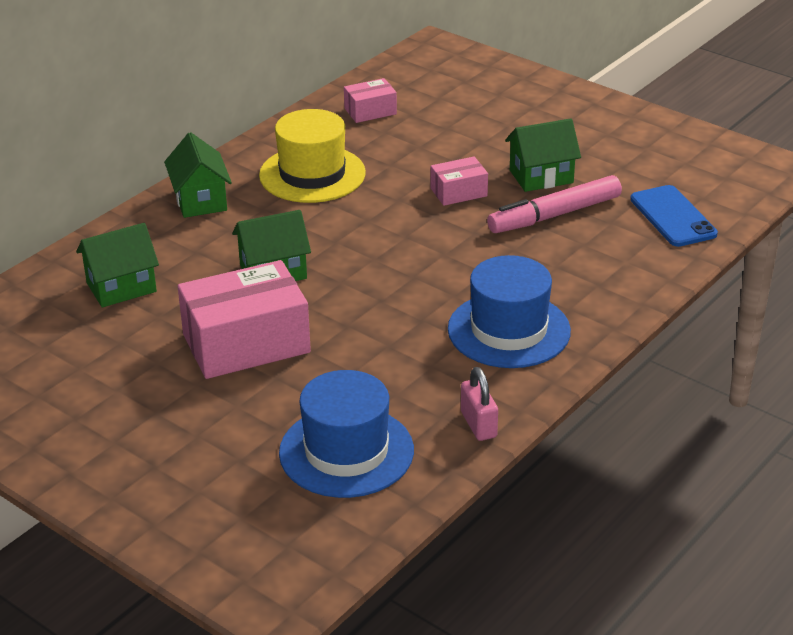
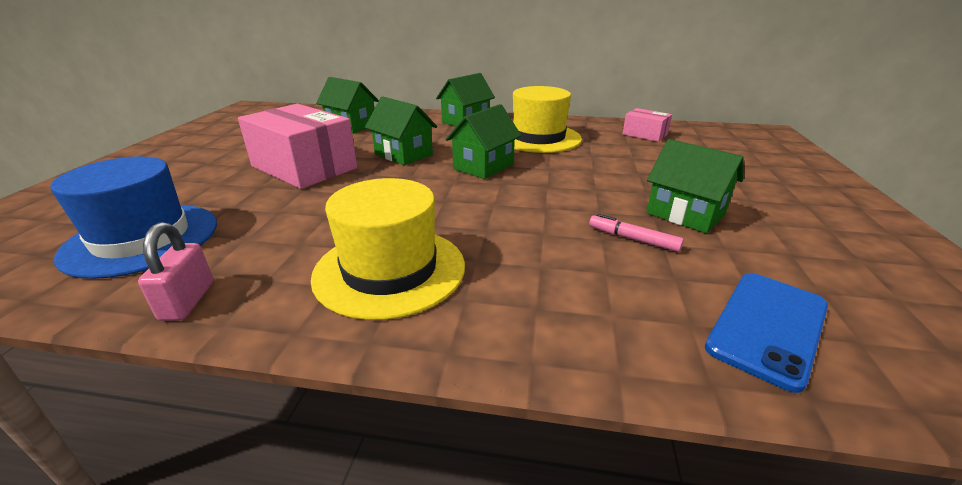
camera: 60 degrees right, 5 degrees down
pink box [431,157,488,206] -> none
blue hat [448,255,571,368] -> yellow hat [311,178,465,320]
pink padlock [461,367,498,441] -> pink padlock turned 45 degrees counterclockwise [138,222,213,321]
pink marker [487,175,622,233] -> pink marker [589,214,684,252], size x0.50
none -> green house [445,104,521,179]

